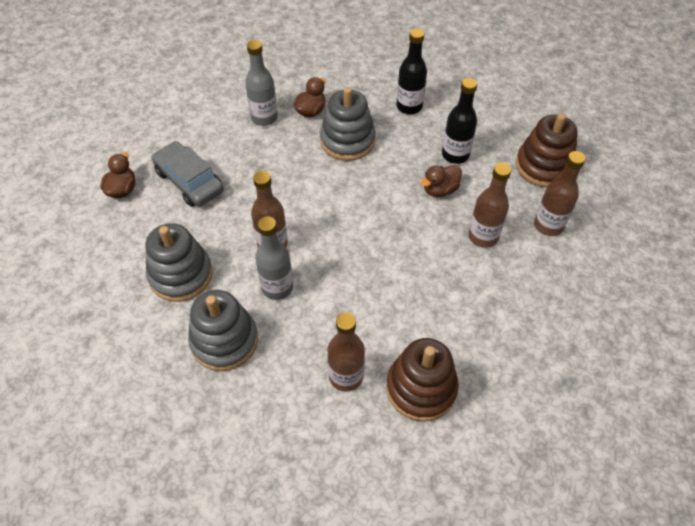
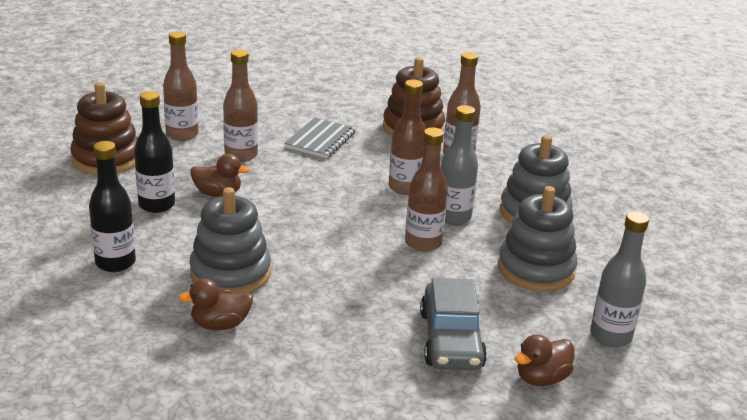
camera: 140 degrees left, 25 degrees down
grey bottle [245,40,278,126] -> grey bottle moved to [590,211,649,347]
none -> grey notebook [284,117,356,158]
none -> brown bottle [389,80,425,195]

